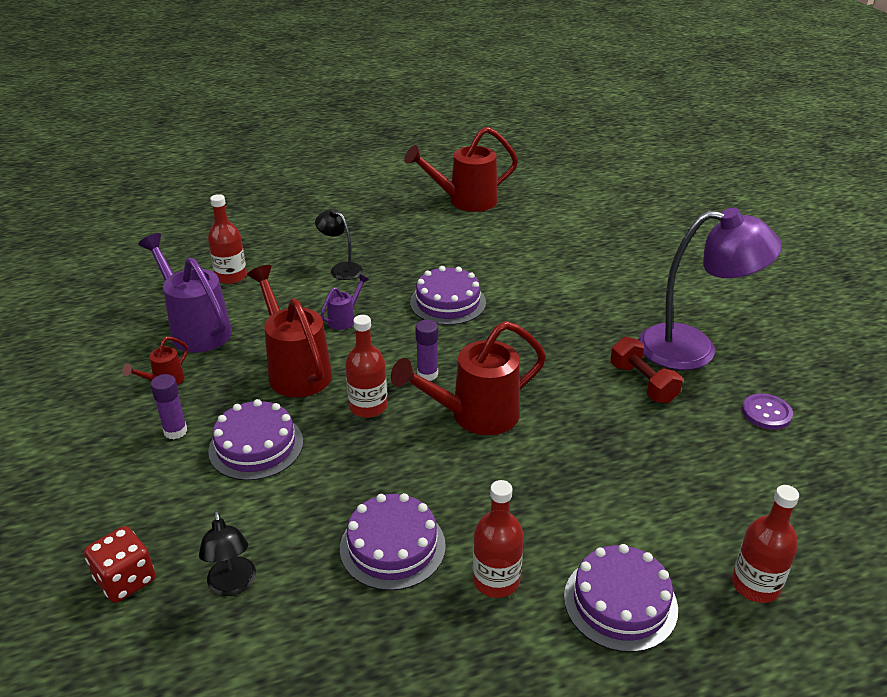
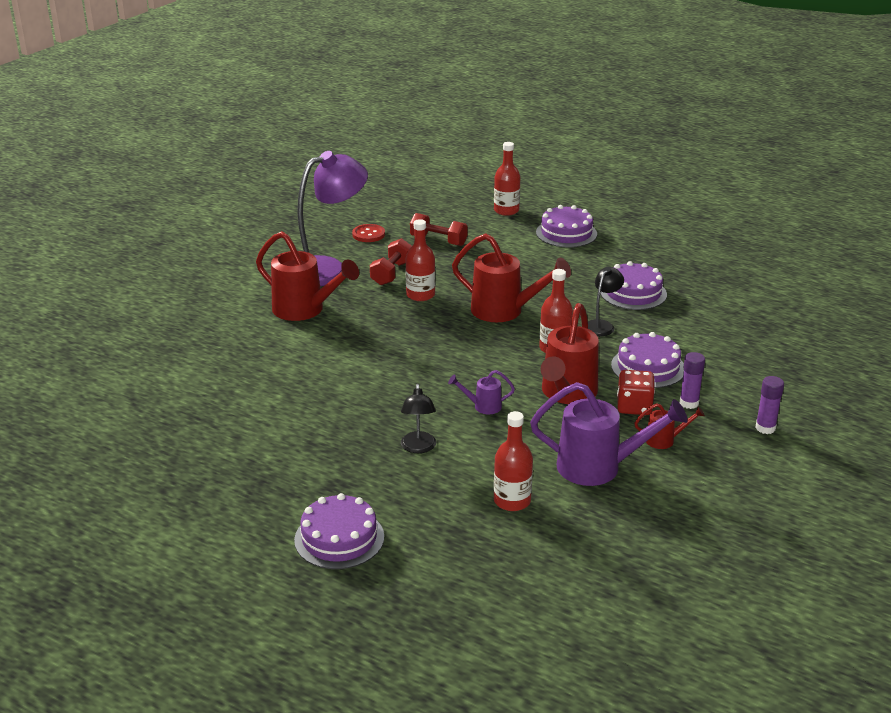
camera: 130 degrees left, 5 degrees down
red dice [84,526,156,603] -> red dice moved to [617,370,655,415]
purple watering can [138,233,232,353] -> purple watering can turned 90 degrees counterclockwise [530,382,688,486]
black lamp [199,511,256,596] -> black lamp moved to [588,267,624,336]
red watering can [404,127,518,212] -> red watering can moved to [256,231,359,321]
purple cake [410,266,486,325] -> purple cake moved to [294,493,384,569]
purple glue stick [415,320,438,381] -> purple glue stick moved to [756,376,784,434]
red bottle [473,480,524,598] -> red bottle moved to [406,219,435,301]
purple lamp [638,208,782,370] -> purple lamp turned 90 degrees clockwise [297,151,368,286]
purple button [742,394,793,430] -> red button [352,224,385,242]
none -> red dumbbell [410,213,468,246]

